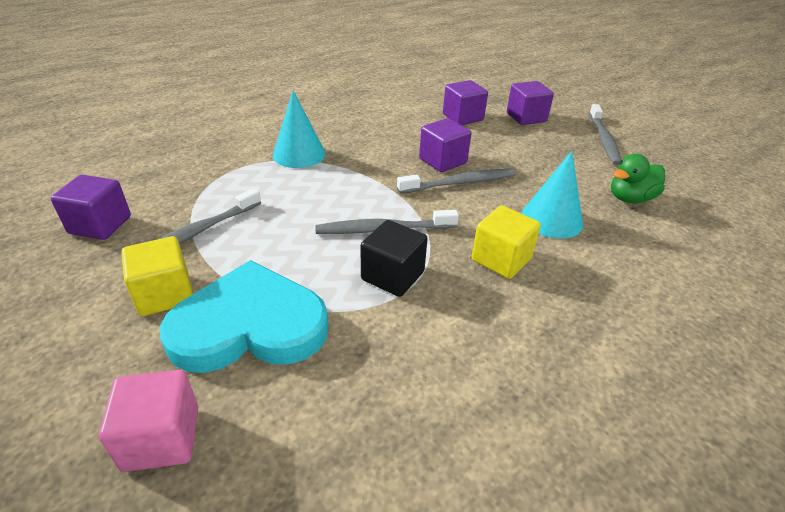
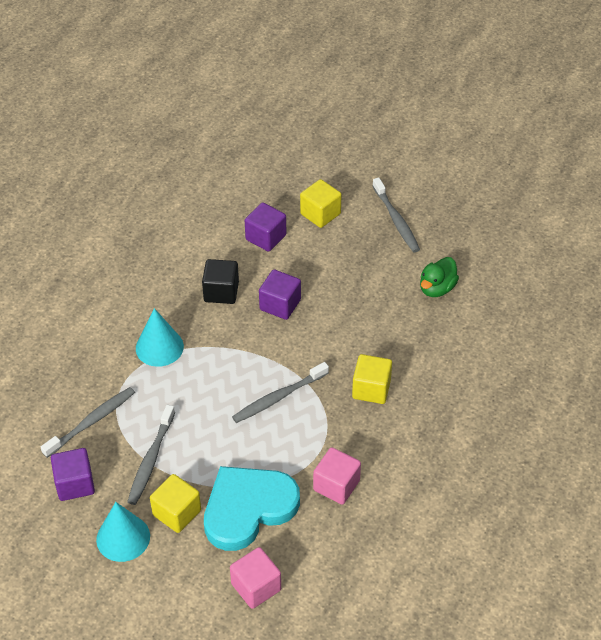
camera: 25 degrees left, 10 degrees up
black cube [360,220,428,297] -> black cube moved to [202,259,239,304]
grey toothbrush [397,169,516,193] -> grey toothbrush moved to [41,387,135,458]
purple cube [507,81,554,125] -> yellow cube [300,179,341,228]
turquoise cone [521,151,583,239] -> turquoise cone moved to [96,502,150,562]
none -> pink cube [313,447,361,505]

